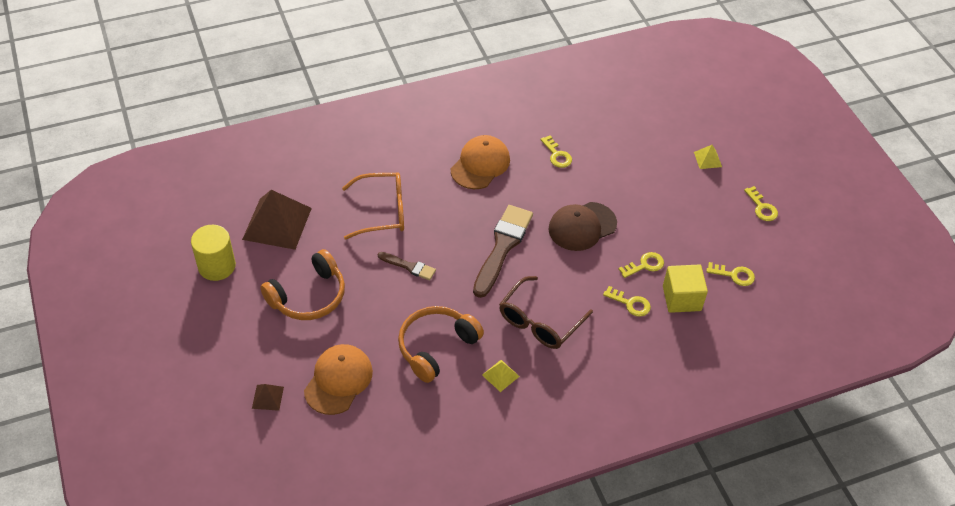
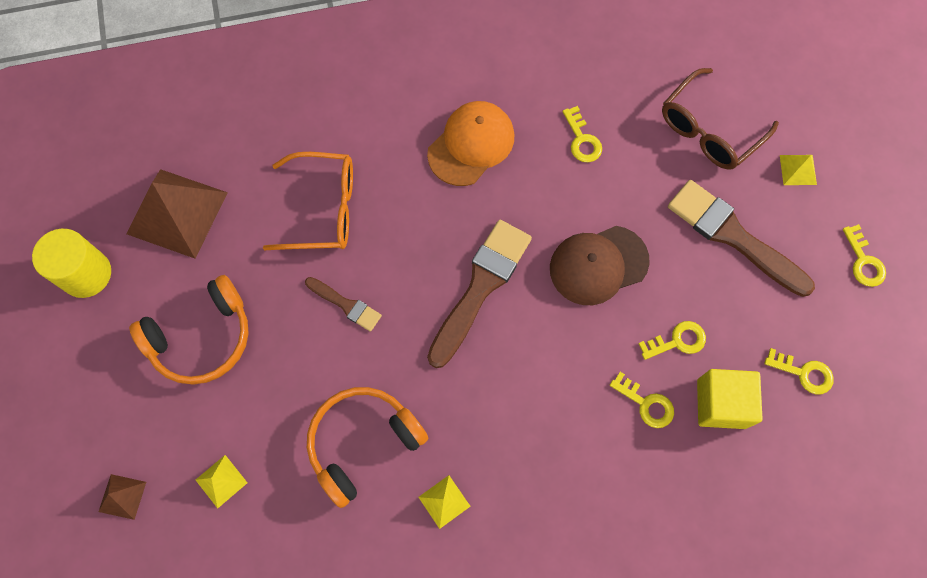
camera: 10 degrees right, 20 degrees up
orange cap [304,344,373,415] -> yellow pyramid [196,455,247,509]
brown glasses [499,276,593,349] -> brown glasses moved to [662,68,779,170]
none -> brown brush [668,180,815,297]

